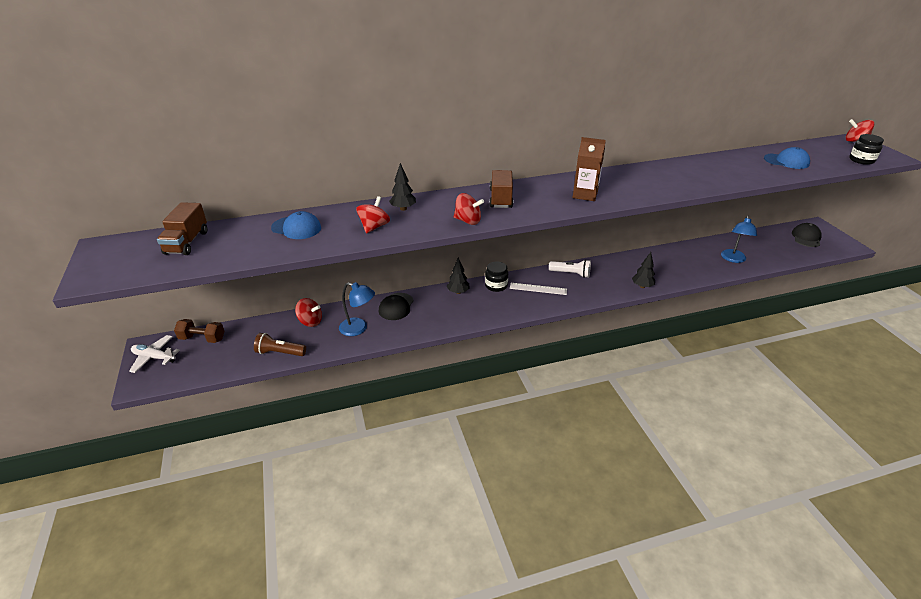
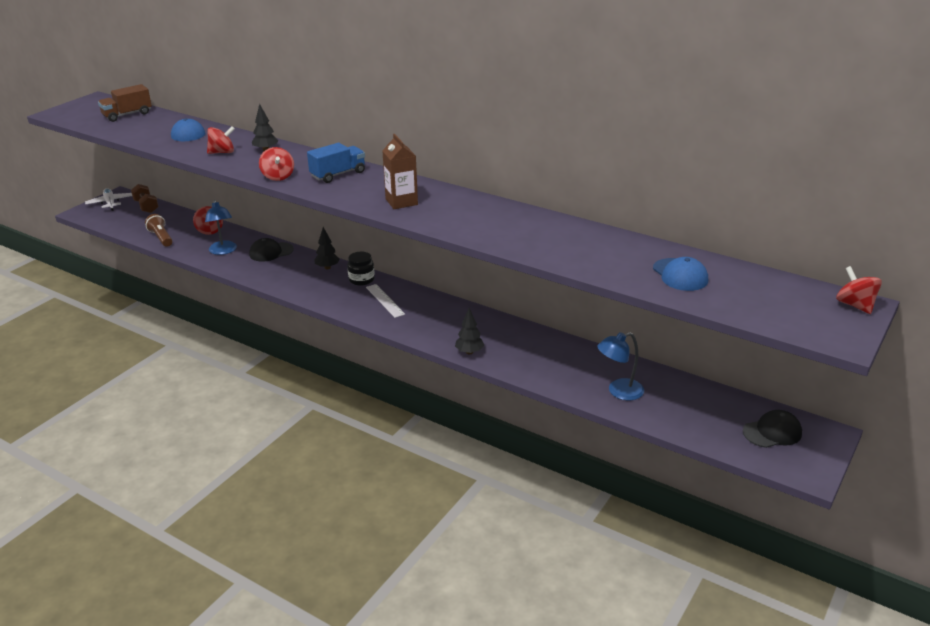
camera: 50 degrees right, 5 degrees down
brown truck [489,170,513,208] -> blue truck [307,143,365,183]
white flashlight [549,259,591,278] -> none
black jar [850,134,884,165] -> none

